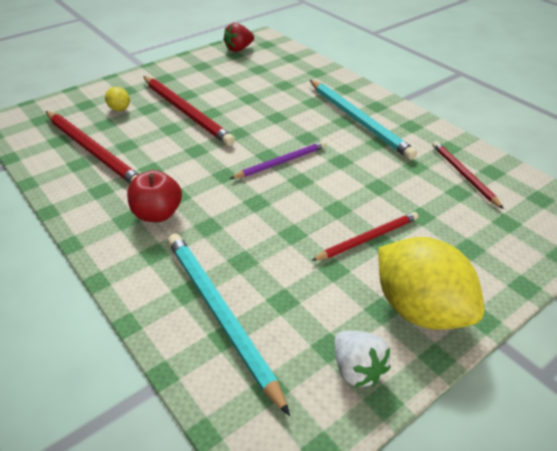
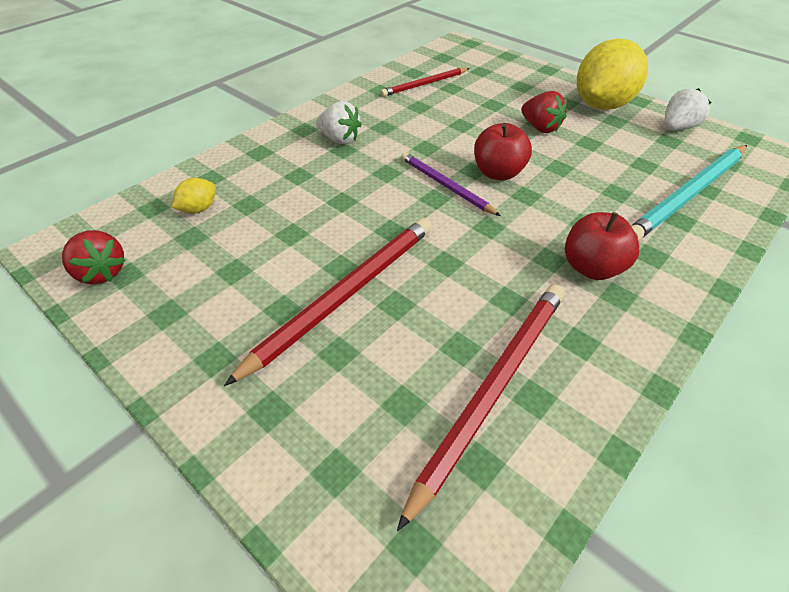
camera: 100 degrees left, 5 degrees up
yellow lemon [105,87,130,111] -> yellow lemon moved to [171,178,216,214]
turquoise pencil [310,80,417,160] -> white strawberry [316,101,362,144]
red pencil [311,212,418,261] -> red strawberry [521,91,567,133]
none -> red apple [474,123,532,181]

